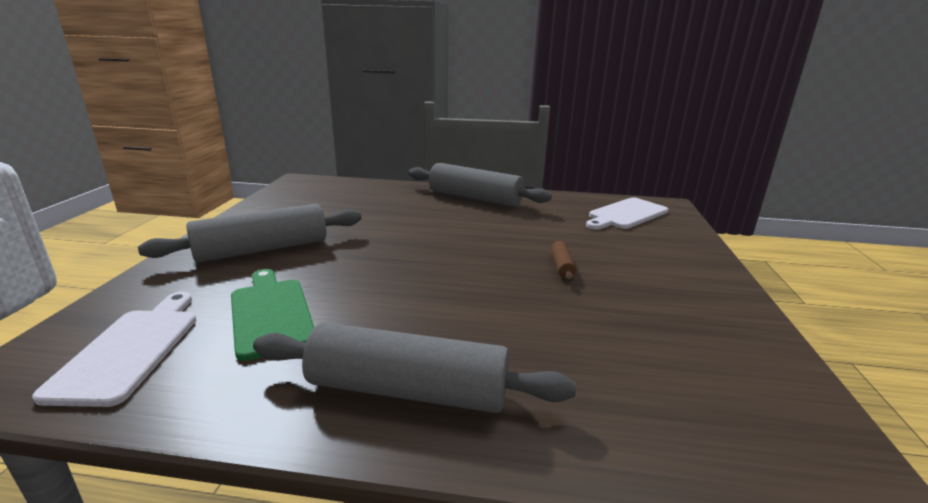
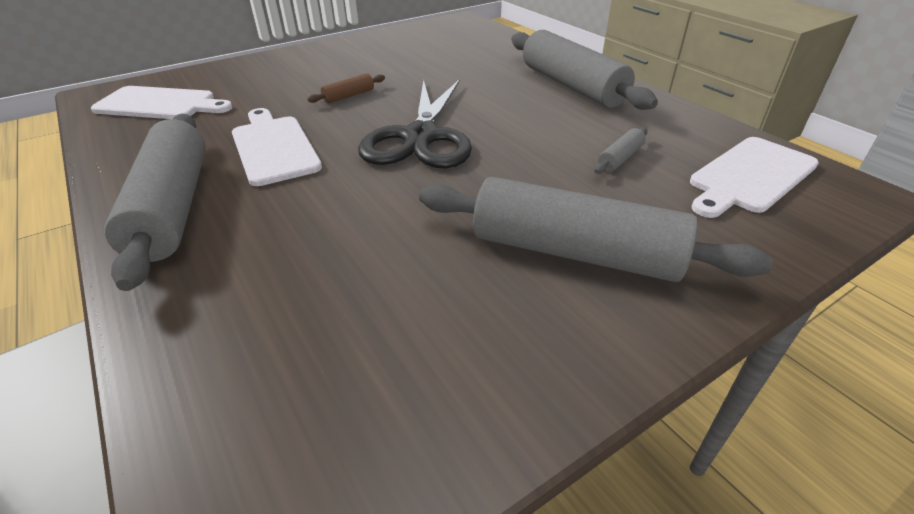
camera: 130 degrees left, 15 degrees up
green cutting board [231,269,314,361] -> grey rolling pin [594,127,648,174]
none -> white cutting board [232,108,322,186]
none -> black scissors [358,79,472,168]

